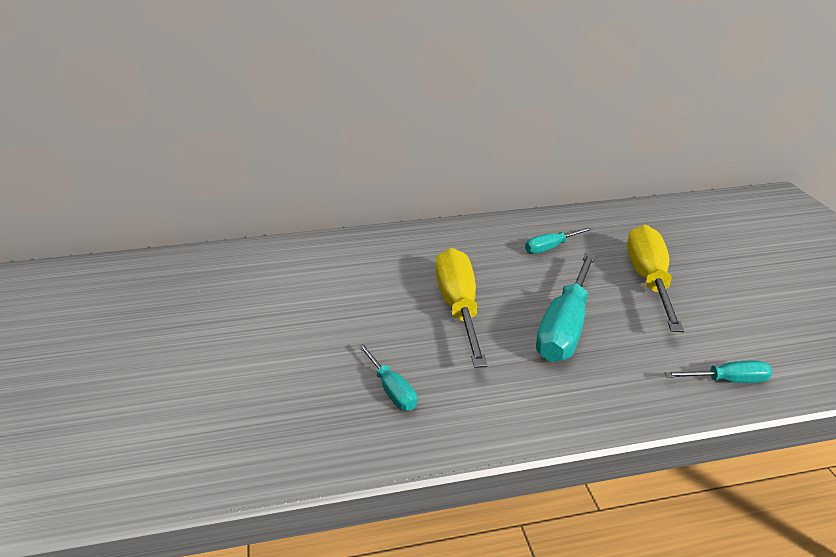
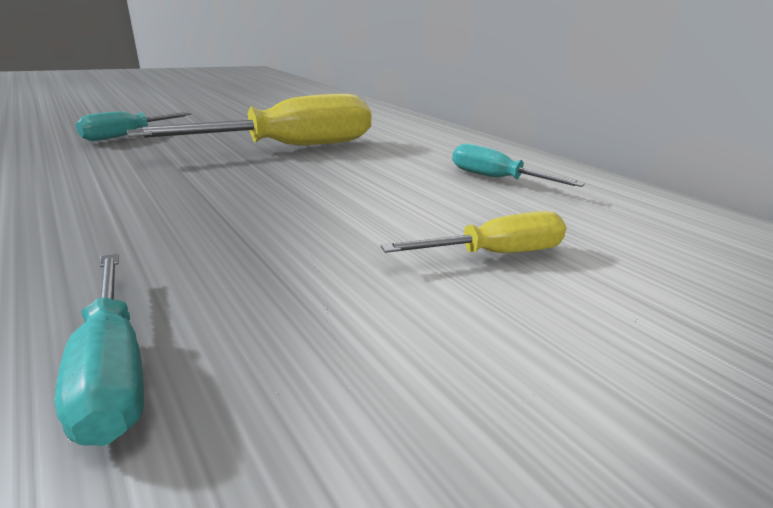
camera: 65 degrees right, 5 degrees down
turquoise screwdriver [536,253,596,362] -> none
yellow screwdriver [627,225,684,332] -> yellow screwdriver [381,211,567,253], size x0.51

